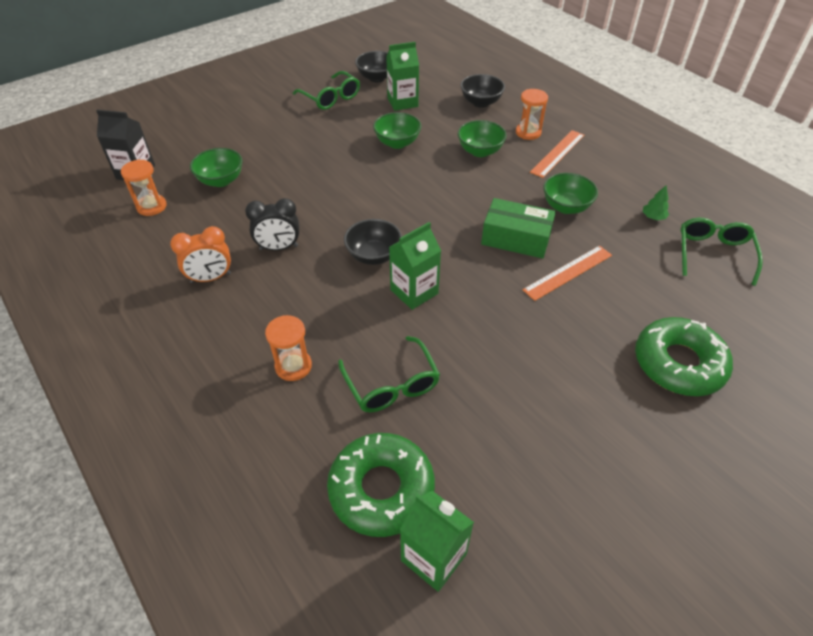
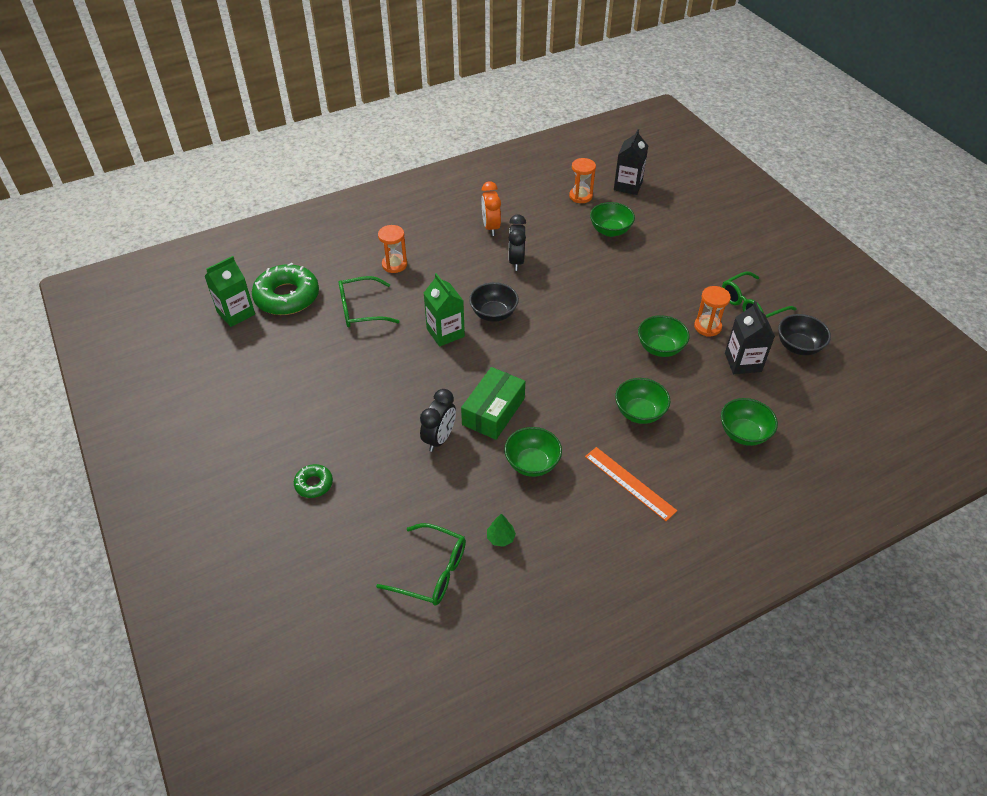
camera: 100 degrees right, 0 degrees up
green carton [386,42,419,111] -> black carton [725,301,775,374]
black bowl [460,74,505,108] -> green bowl [721,398,778,446]
orange hourglass [516,89,548,140] -> orange hourglass moved to [694,286,731,337]
orange ruler [523,246,612,301] -> black clock [420,389,456,452]
green donut [635,317,733,396] -> green donut [294,464,333,498], size x0.48

